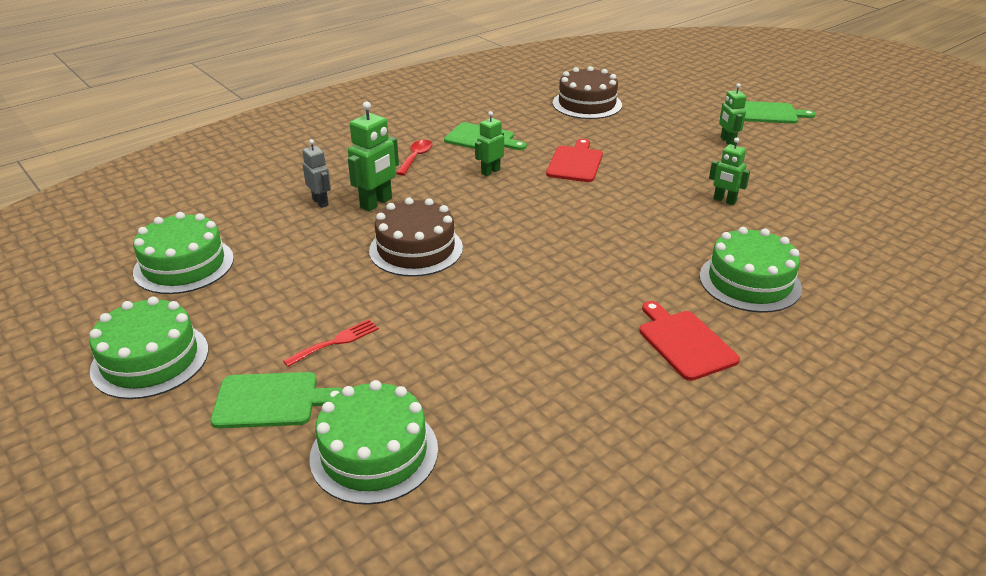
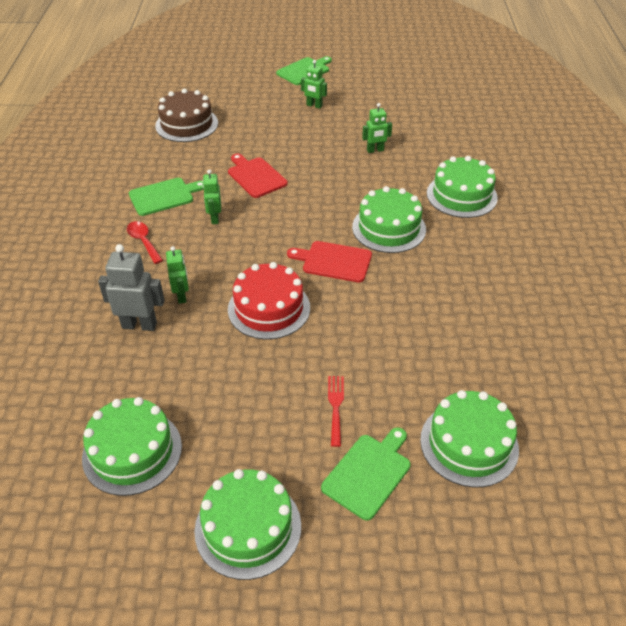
camera: 50 degrees left, 10 degrees up
grey robot [302,139,331,208] -> grey robot [98,244,165,331], size x1.56
green robot [348,101,399,211] -> green robot [166,246,189,304], size x0.64
brown cake [369,198,463,277] -> red cake [228,262,310,340]
red cutting board [639,301,740,381] -> red cutting board moved to [287,241,372,282]
none -> green cake [352,186,426,253]

